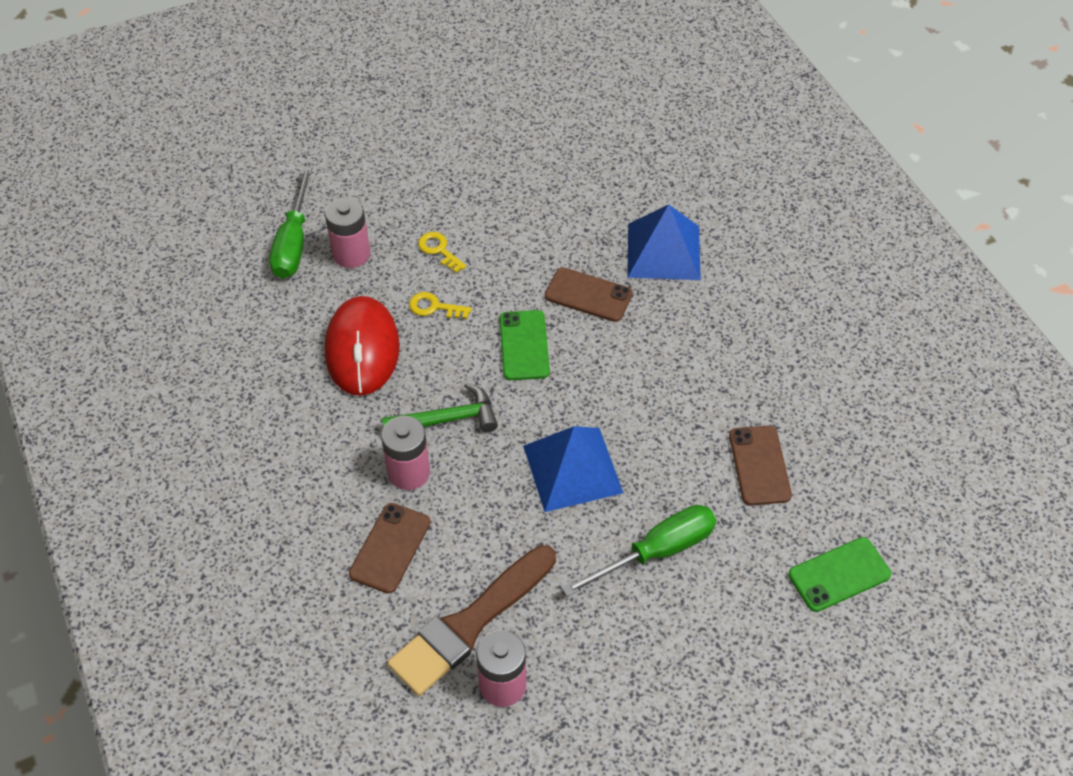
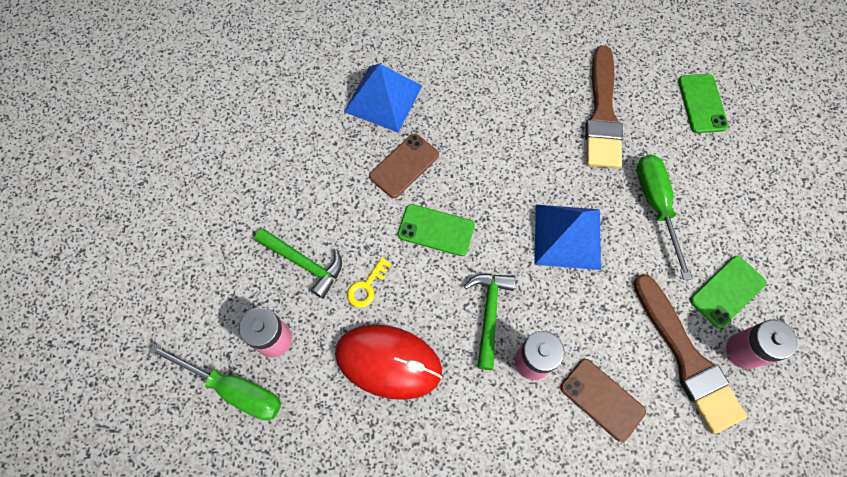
camera: 70 degrees left, 15 degrees up
yellow key [418,232,466,273] -> green hammer [255,228,342,299]
brown phone [729,425,792,505] -> brown brush [585,45,623,168]
none -> green phone [690,256,766,328]

